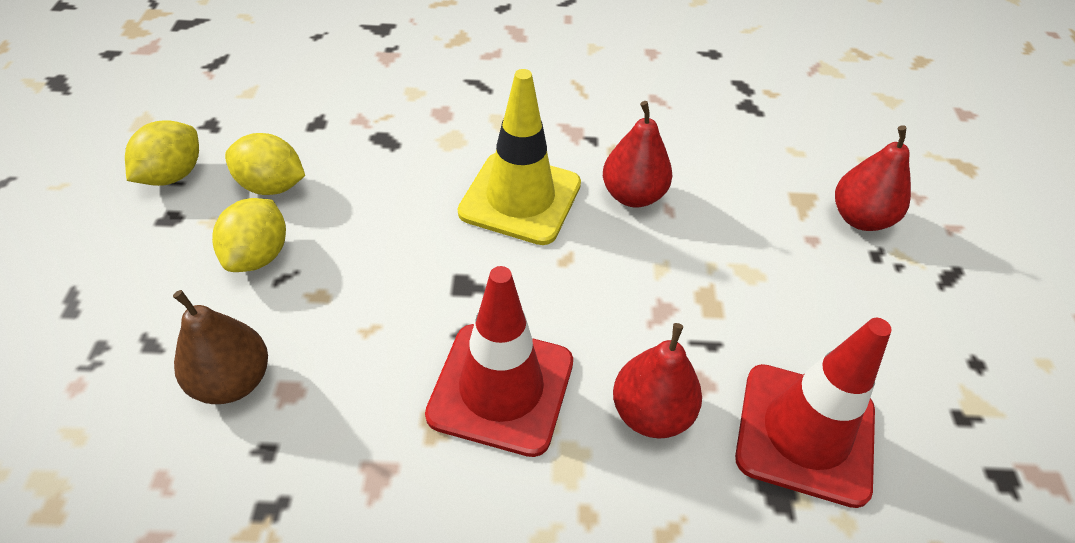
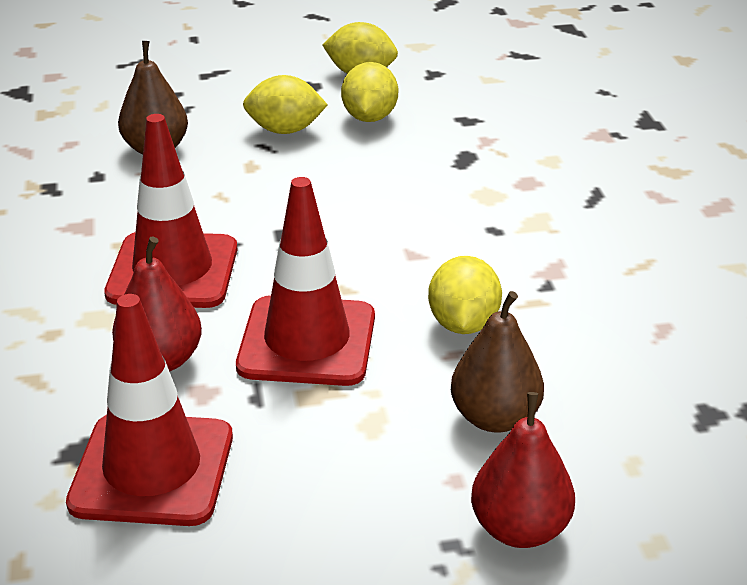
camera: 80 degrees right, 15 degrees down
yellow traffic cone [458,69,581,245] -> none
red pear [603,101,672,207] -> yellow lemon [428,256,502,334]
none -> red traffic cone [236,177,375,386]
none -> brown pear [451,291,544,432]

